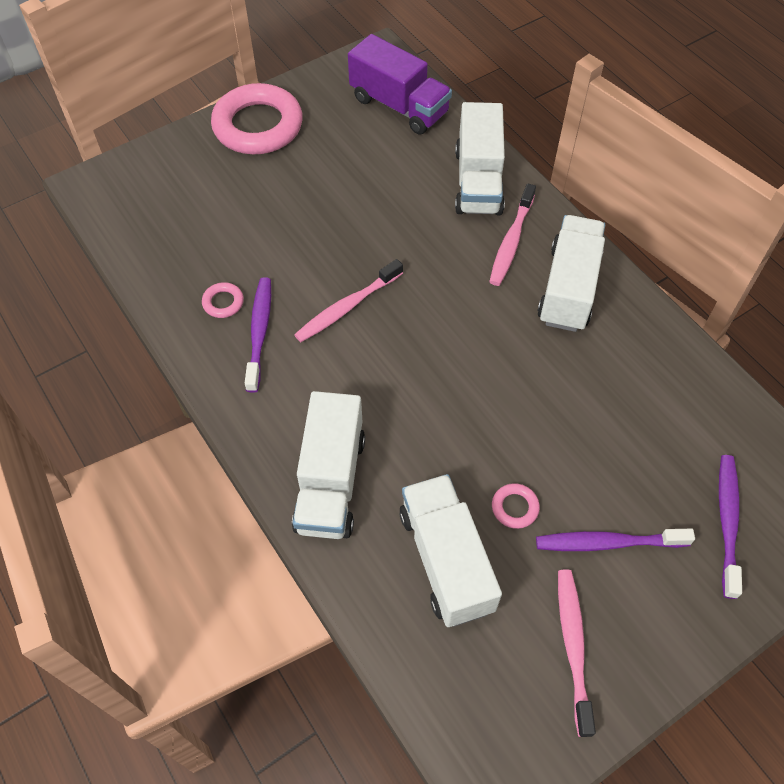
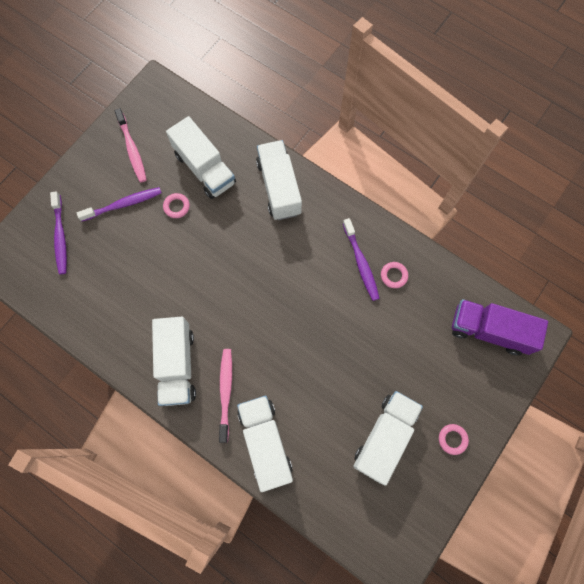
camera: 160 degrees right, 15 degrees up
pink ring [211,83,303,154] -> pink ring [439,424,469,455], size x0.40
pink toothbrush [294,259,403,342] -> none
purple truck [348,34,452,135] -> purple truck moved to [452,299,548,355]
none -> white truck [353,391,423,486]

